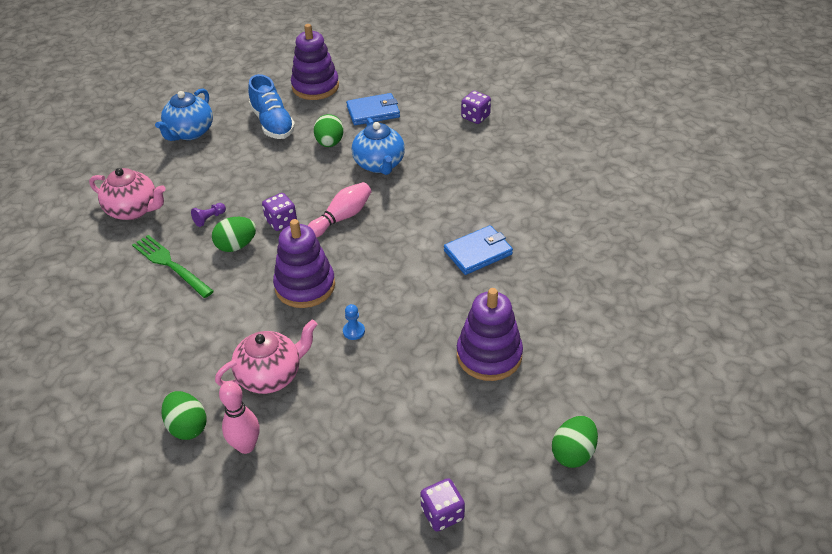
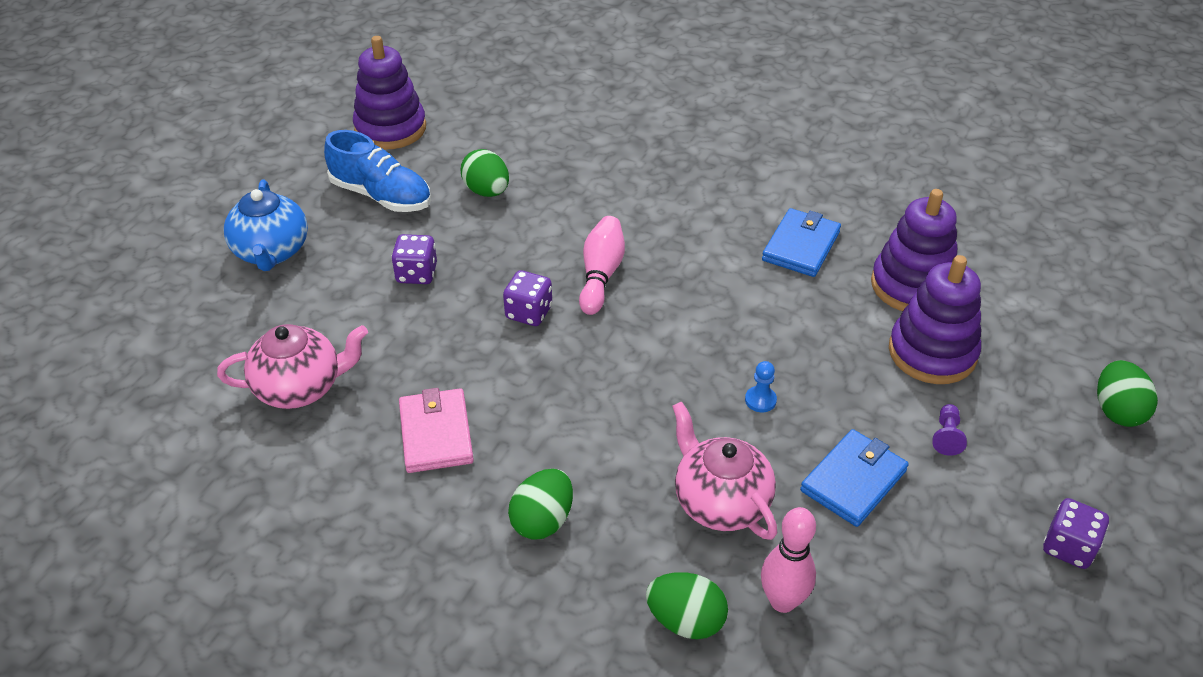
camera: 35 degrees left, 0 degrees up
green fork [132,235,214,298] -> pink wallet [399,388,474,473]
purple pawn [191,203,226,227] -> purple pawn moved to [933,404,967,456]
green egg [212,217,256,252] -> green egg moved to [508,469,573,540]
pink teapot [215,320,317,394] -> pink teapot turned 60 degrees counterclockwise [672,402,777,540]
purple stacking toy [273,219,335,308] -> purple stacking toy moved to [871,189,957,311]
blue wallet [346,93,400,125] -> blue wallet moved to [800,429,909,527]
blue teapot [352,118,405,175] -> none
purple dice [461,91,491,124] -> purple dice moved to [391,234,437,284]

